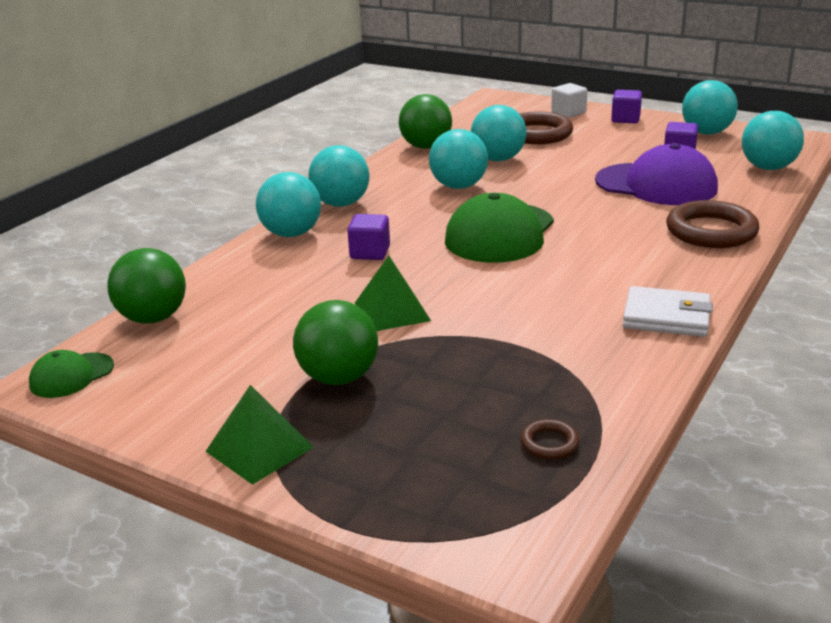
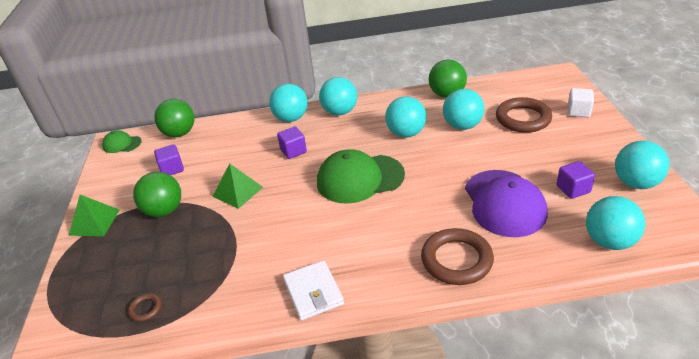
camera: 55 degrees right, 10 degrees up
purple cube [611,90,642,123] -> purple cube moved to [154,144,184,175]

